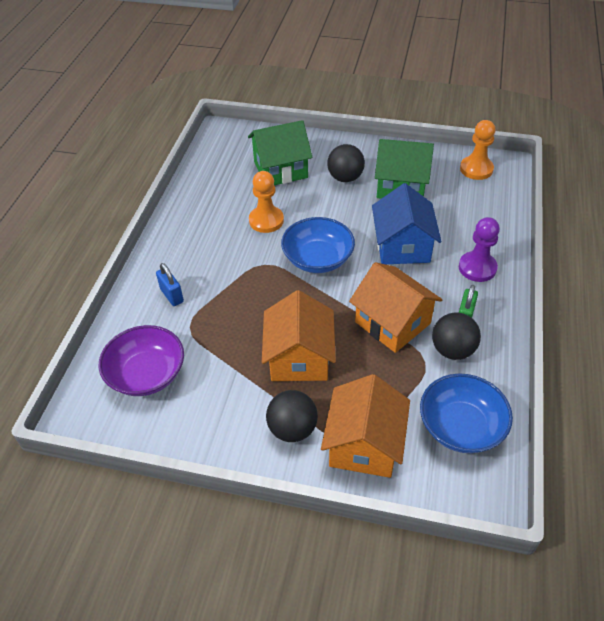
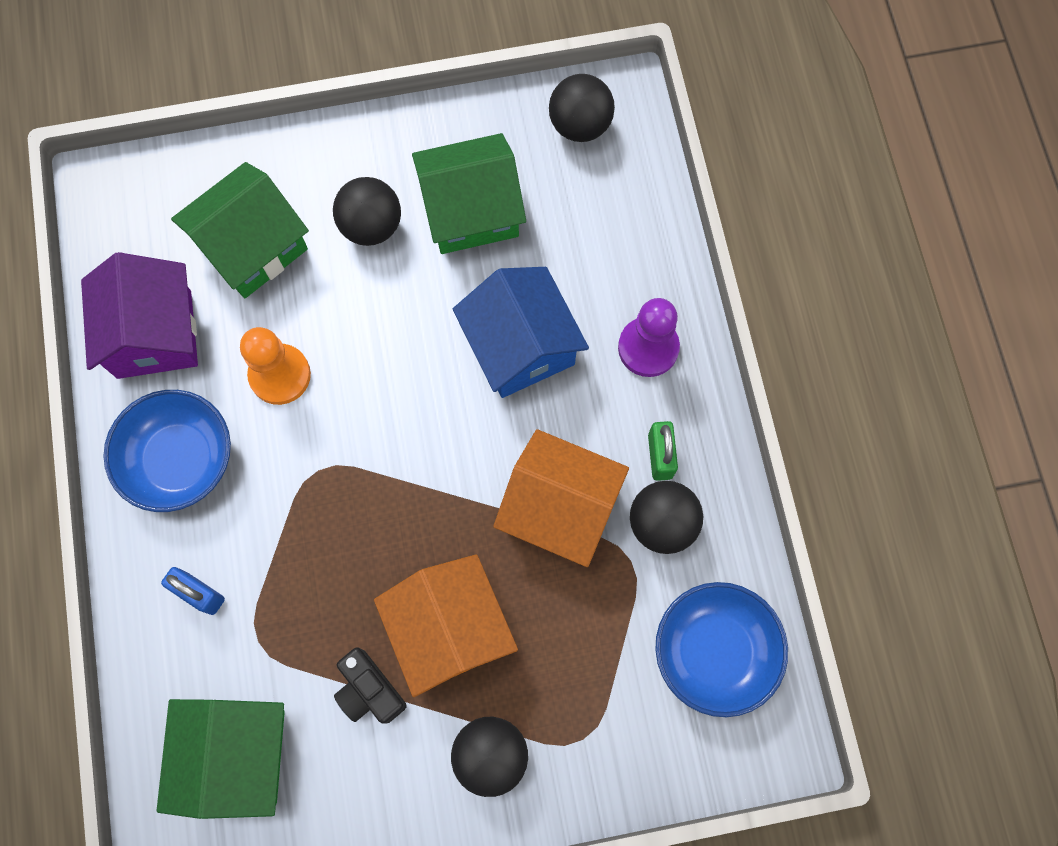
camera: 25 degrees left, 25 degrees up
purple bowl [99,325,184,396] -> green house [156,699,285,819]
blue bowl [281,217,355,273] -> blue bowl moved to [103,390,231,512]
orange house [321,374,410,478] -> none
orange pawn [460,120,495,180] -> black ball [549,74,615,142]
none -> purple house [81,252,198,379]
none -> black camera [334,647,407,724]

